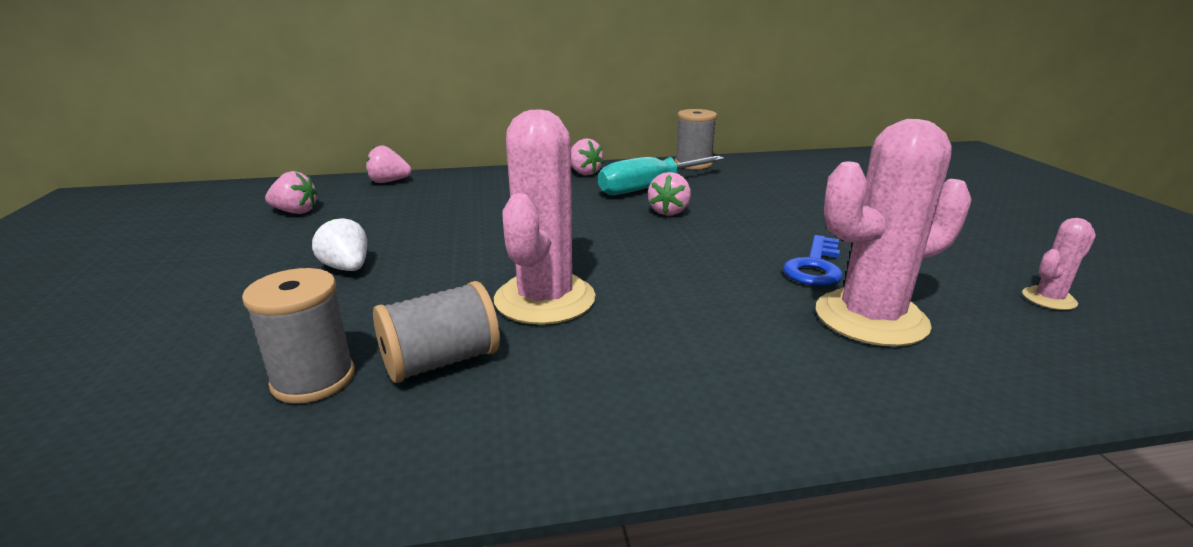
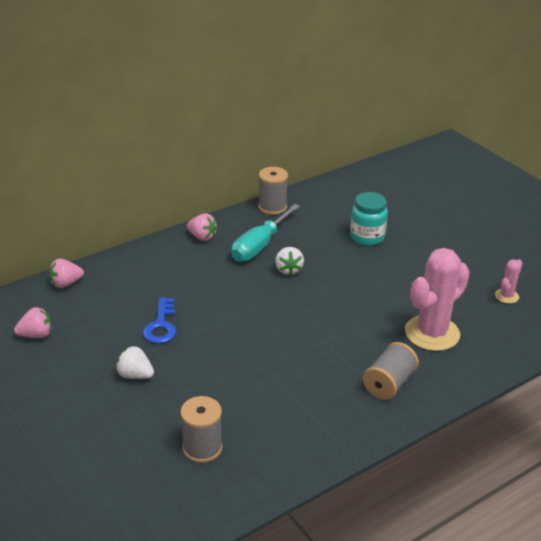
camera: 25 degrees left, 10 degrees up
grey spool [373,281,500,383] -> grey spool moved to [363,342,419,400]
pink cactus [494,109,596,325] -> none
pink strawberry [648,172,691,216] -> white strawberry [275,247,304,275]
blue key [783,235,843,286] -> blue key moved to [143,298,176,344]
none -> turquoise jar [350,192,388,246]

